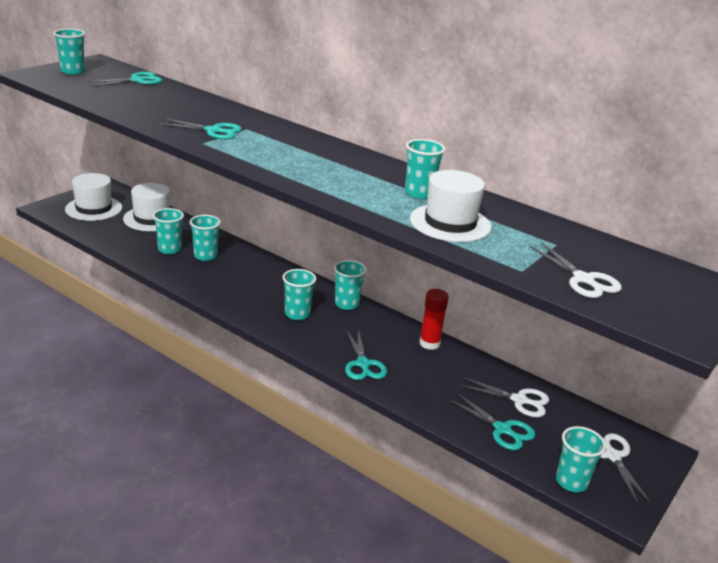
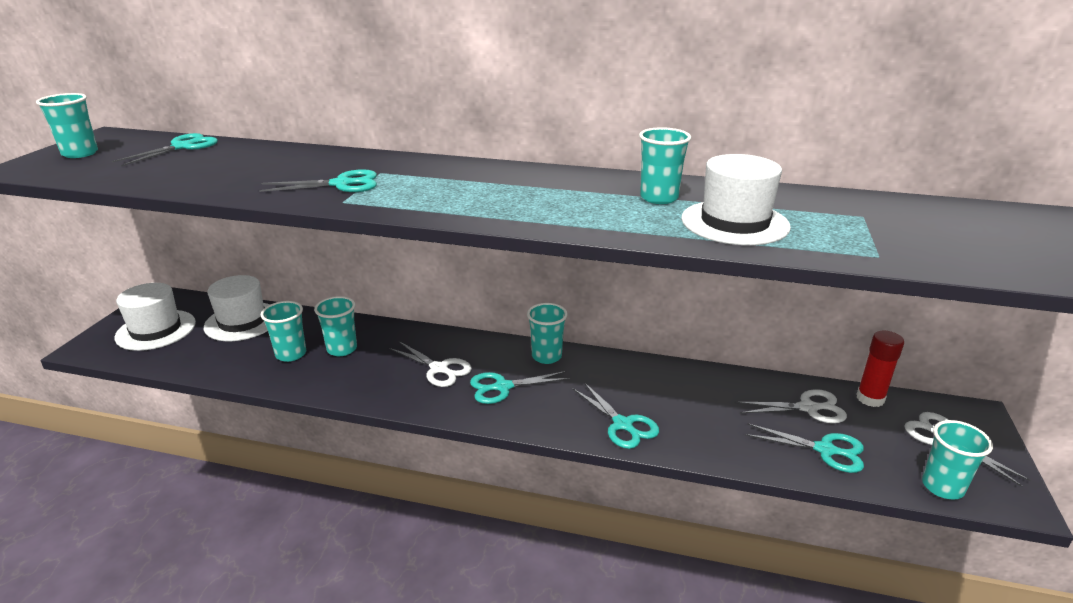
camera: 20 degrees left, 0 degrees up
turquoise cup [282,269,316,320] -> turquoise scissors [470,371,571,404]
red glue stick [419,289,449,350] -> red glue stick moved to [856,331,904,407]
white scissors [529,242,622,298] -> white scissors moved to [389,341,472,387]

